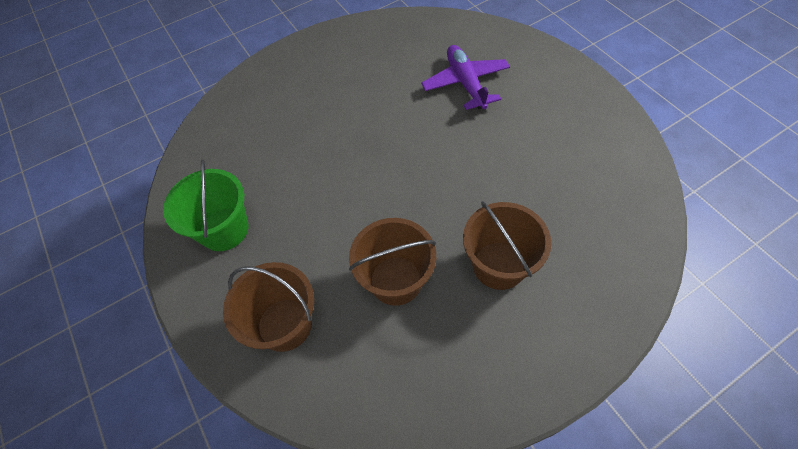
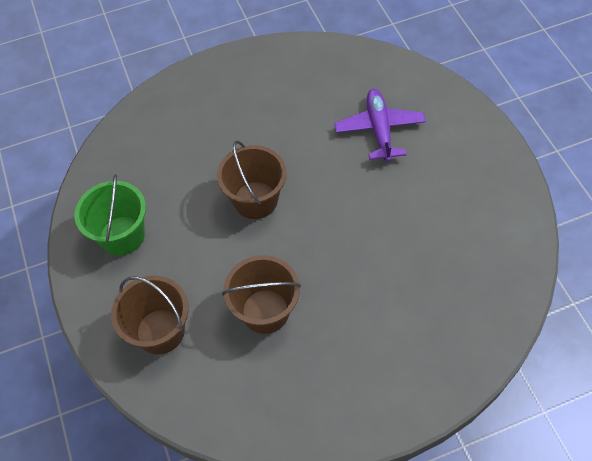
camera: 10 degrees right, 0 degrees up
brown bucket [463,201,551,290] -> brown bucket moved to [217,140,287,219]

